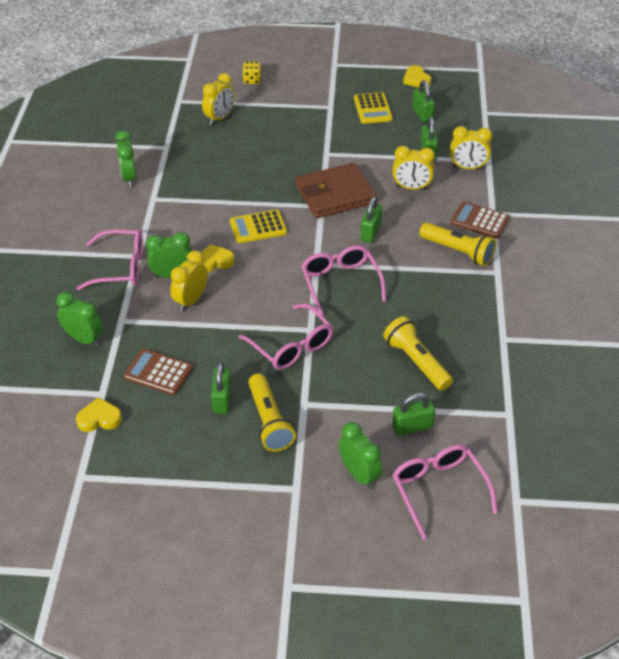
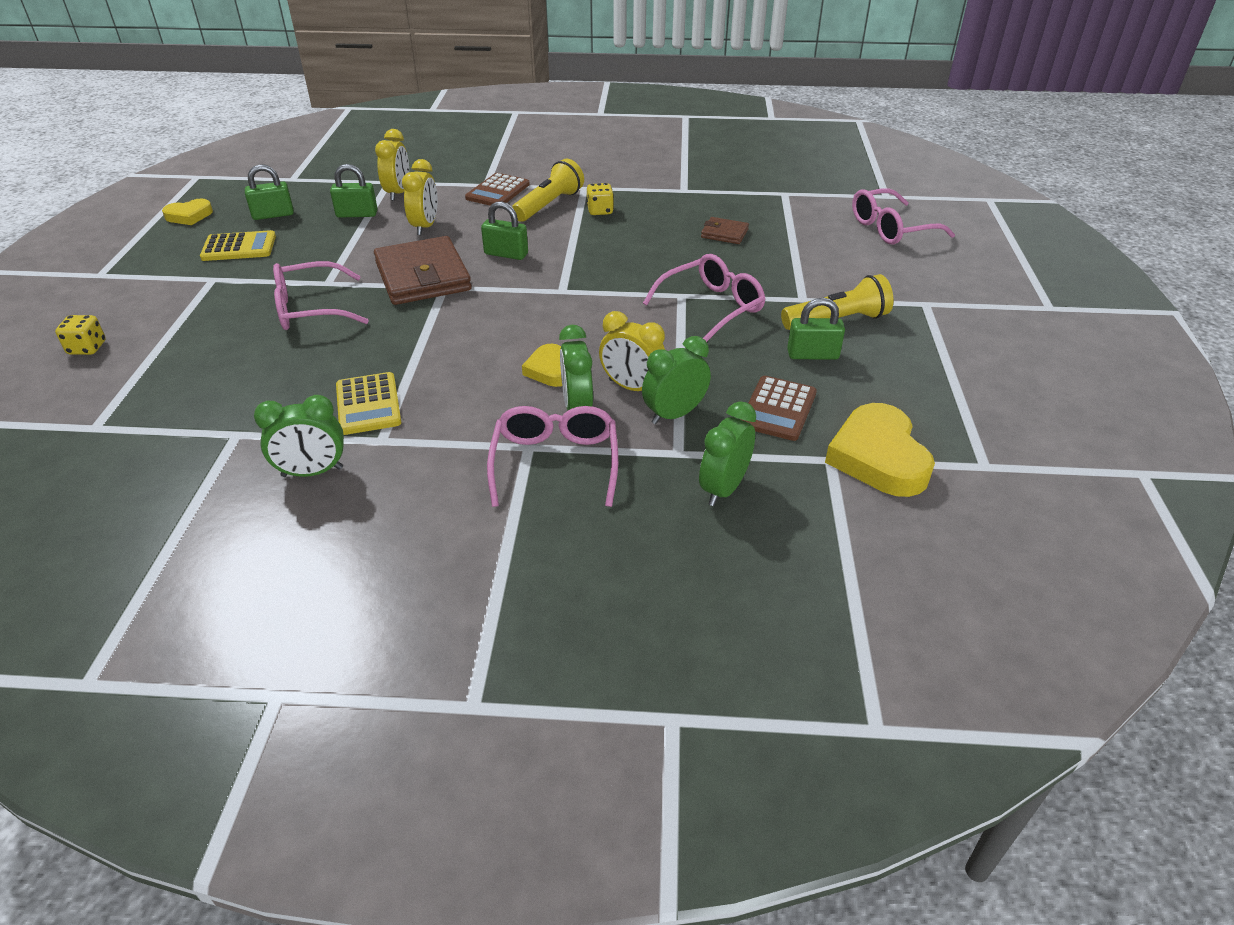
camera: 90 degrees left, 5 degrees down
yellow heart [76,397,122,432] -> yellow heart [825,403,935,497], size x1.78
yellow clock [202,73,235,125] -> none
yellow calculator [230,210,287,243] -> yellow calculator moved to [336,372,401,435]
pink glasses [301,246,386,315] -> pink glasses moved to [273,261,369,330]
green clock [339,422,382,489] -> green clock moved to [642,336,711,424]
yellow flashlight [383,316,453,391] -> brown wallet [701,217,749,244]
green padlock [392,393,435,436] -> none
none -> yellow dice [587,183,614,215]

